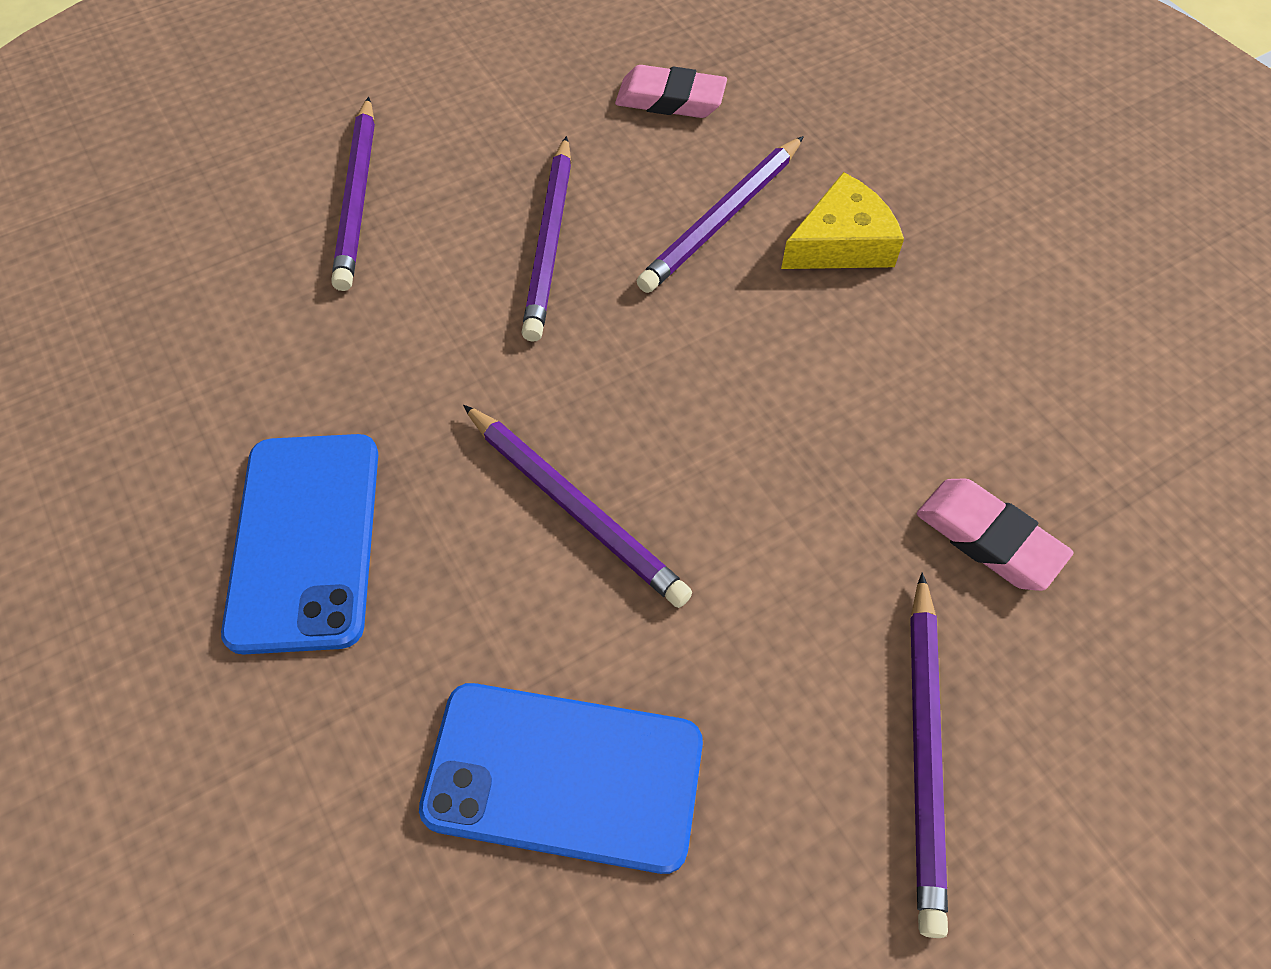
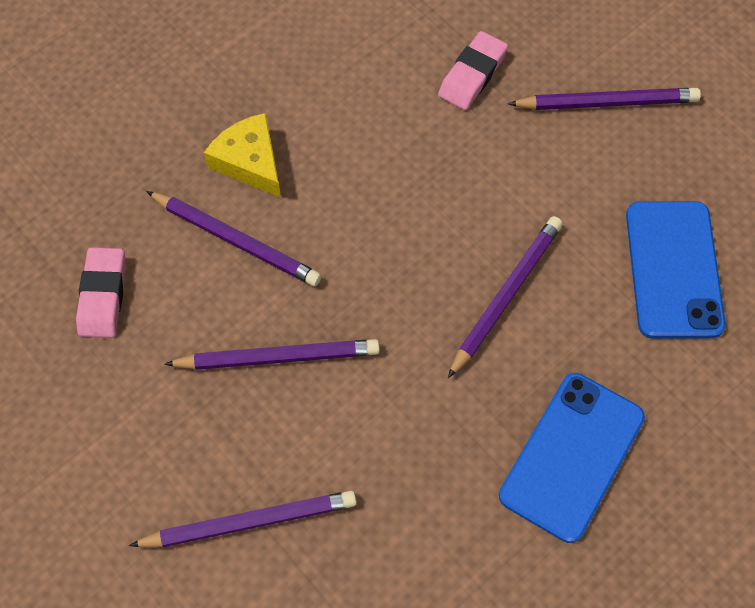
camera: 100 degrees left, 5 degrees up
blue phone [221,434,378,655] -> blue phone turned 45 degrees counterclockwise [499,373,645,543]

